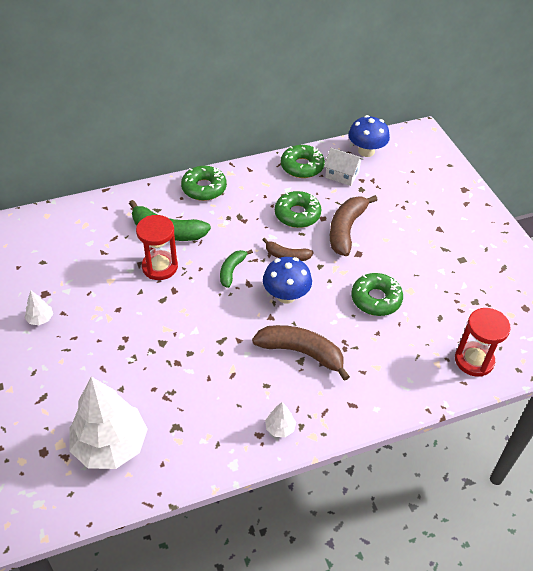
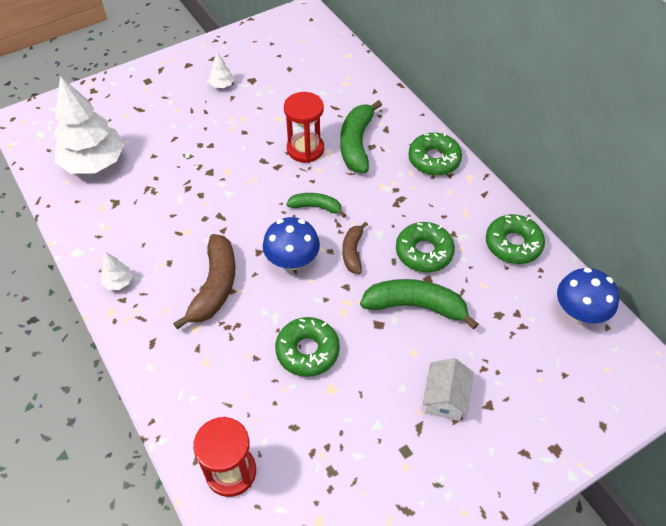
camera: 80 degrees right, 5 degrees up
white house [324,148,364,186] -> white house moved to [422,358,474,421]
brown banana [330,195,378,256] -> green banana [360,279,478,330]

